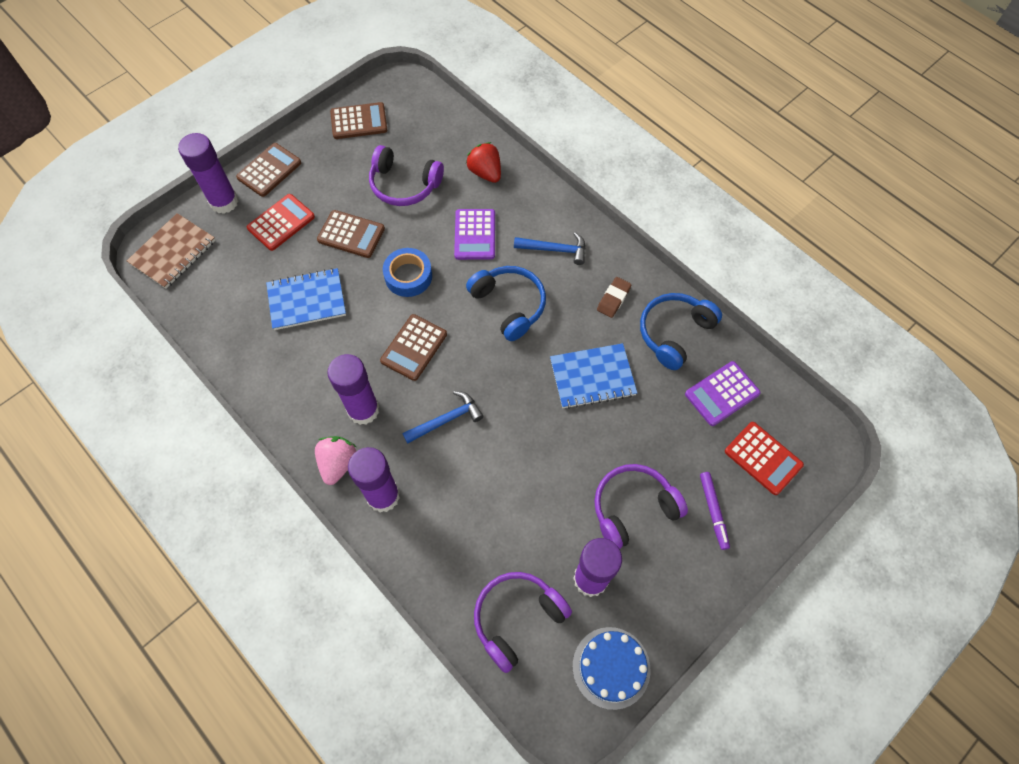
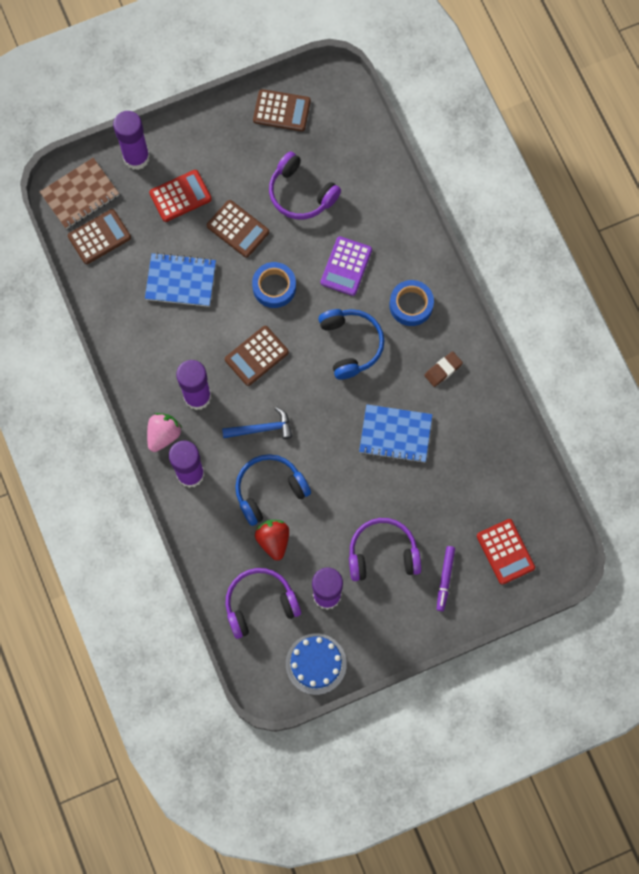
camera: 20 degrees right, 10 degrees up
brown calculator [236,143,301,197] -> brown calculator moved to [68,209,131,264]
red strawberry [466,142,501,183] -> red strawberry moved to [255,520,289,560]
blue hammer [514,232,585,265] -> blue tape [389,280,434,326]
blue headphones [640,293,722,370] -> blue headphones moved to [235,454,311,526]
purple calculator [685,361,761,426] -> none

